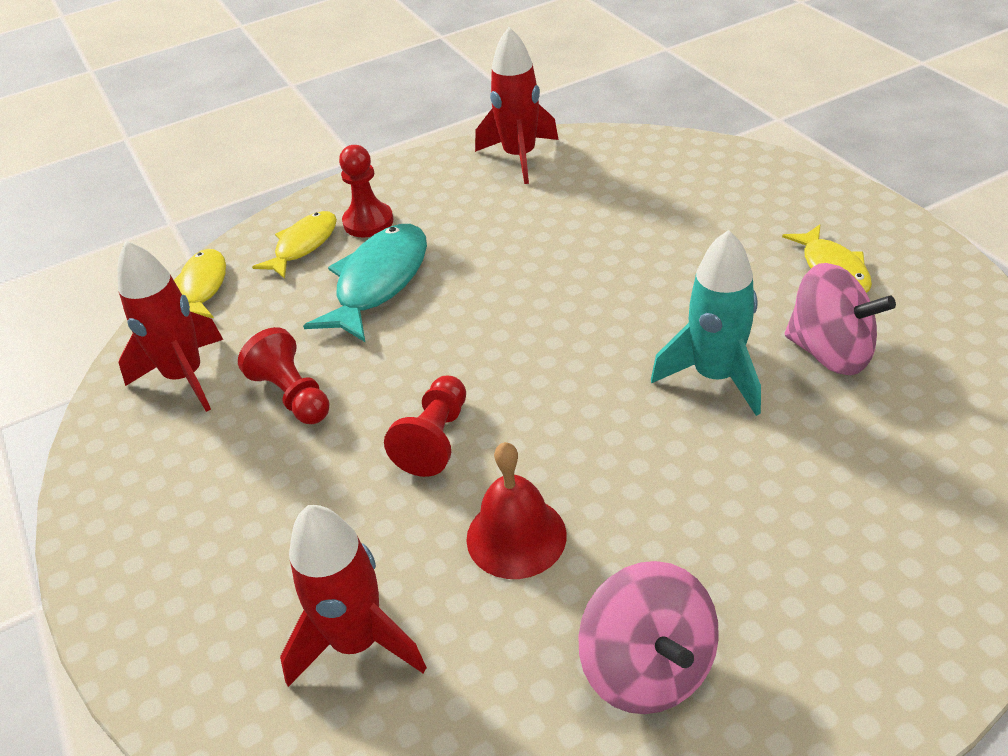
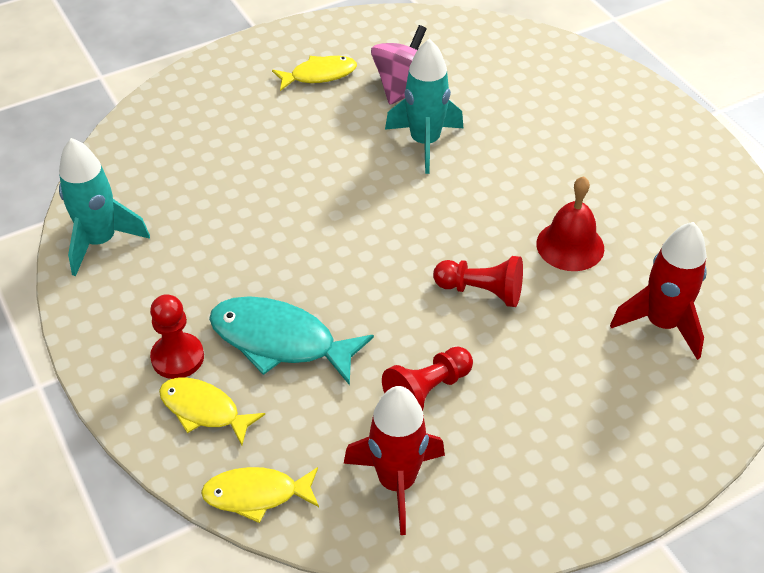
camera: 95 degrees left, 5 degrees up
red rocket [475,27,559,184] -> turquoise rocket [59,138,150,276]
pink spinning top [578,561,719,714] -> none

